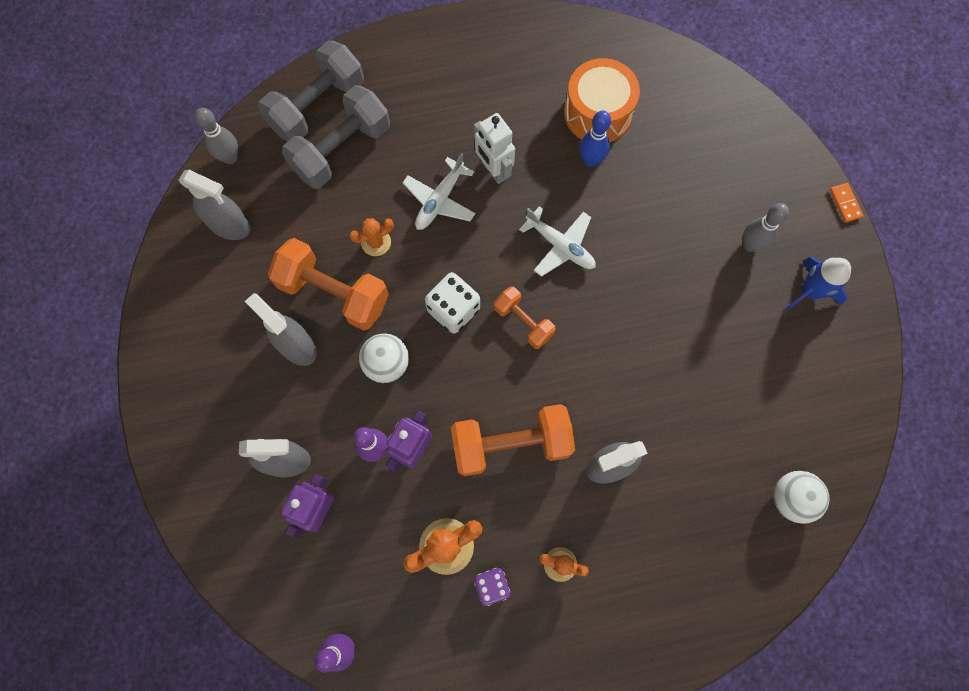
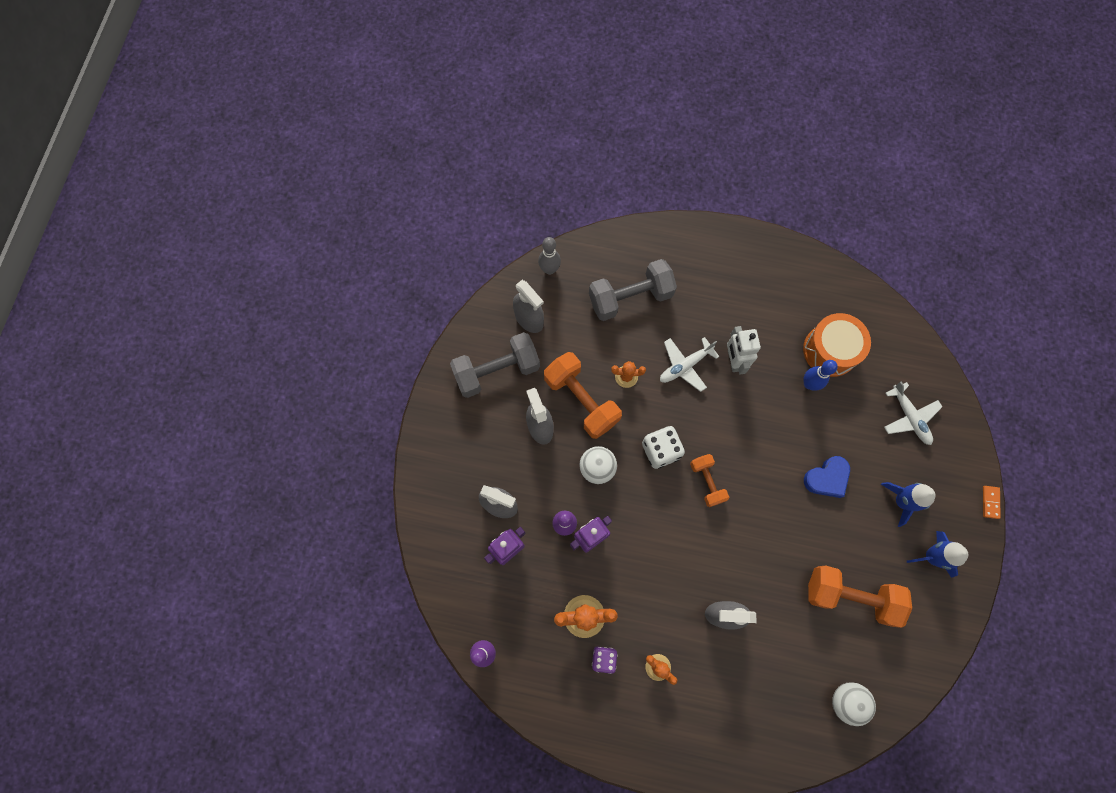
camera: 25 degrees right, 0 degrees up
grey dumbbell [258,41,364,142] -> grey dumbbell moved to [450,332,540,398]
orange dumbbell [451,404,575,476] -> orange dumbbell moved to [808,566,912,628]
white plane [519,206,596,277] -> white plane moved to [884,382,942,445]
grey bowling pin [743,203,789,252] -> blue rocket [881,482,936,527]
none -> blue heart [804,456,850,498]

